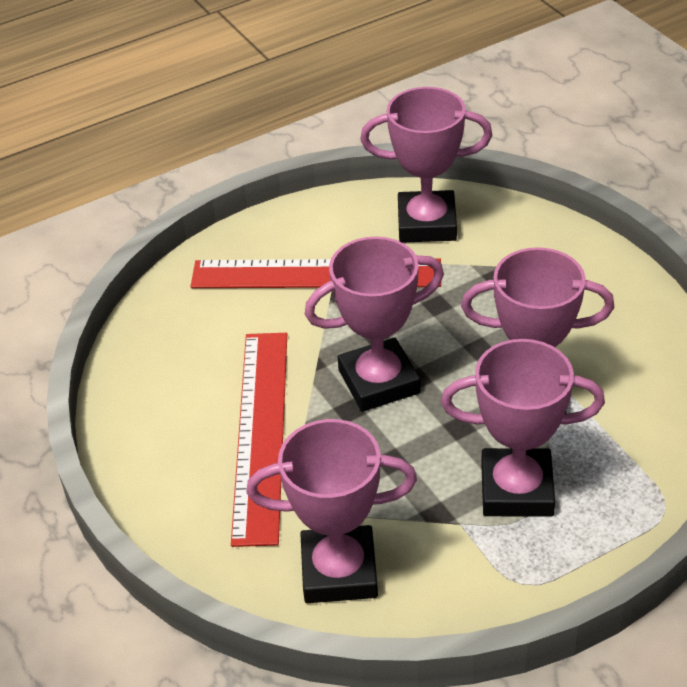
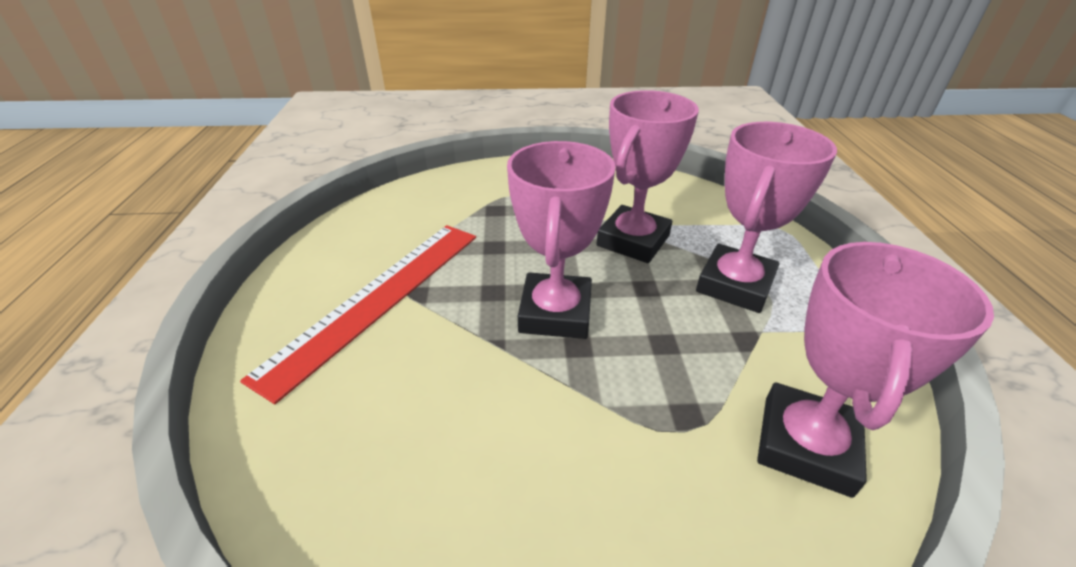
camera: 65 degrees left, 5 degrees down
red ruler [231,333,287,547] -> none
pink trophy [360,87,492,243] -> none

